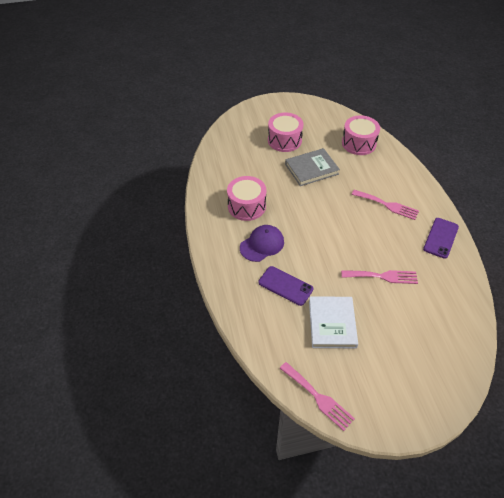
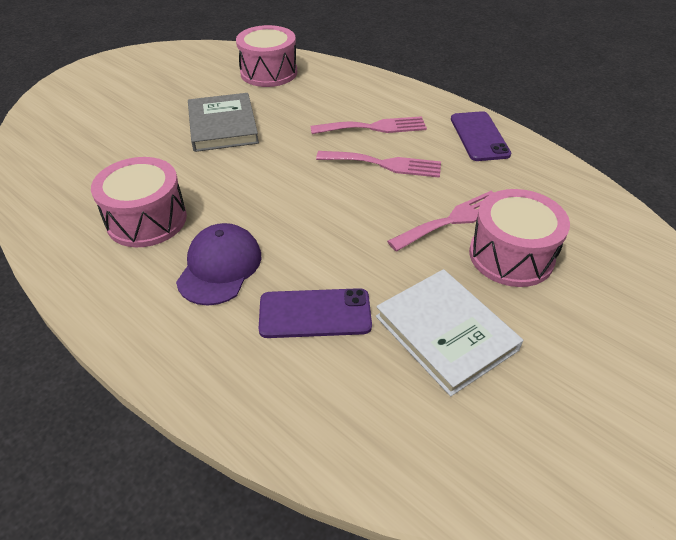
camera: 35 degrees left, 5 degrees down
pink drum [268,113,303,152] -> pink drum moved to [469,189,570,287]
pink fork [280,362,355,431] -> pink fork moved to [316,151,441,178]
grey book [285,148,340,186] -> grey book turned 45 degrees counterclockwise [188,93,259,152]

